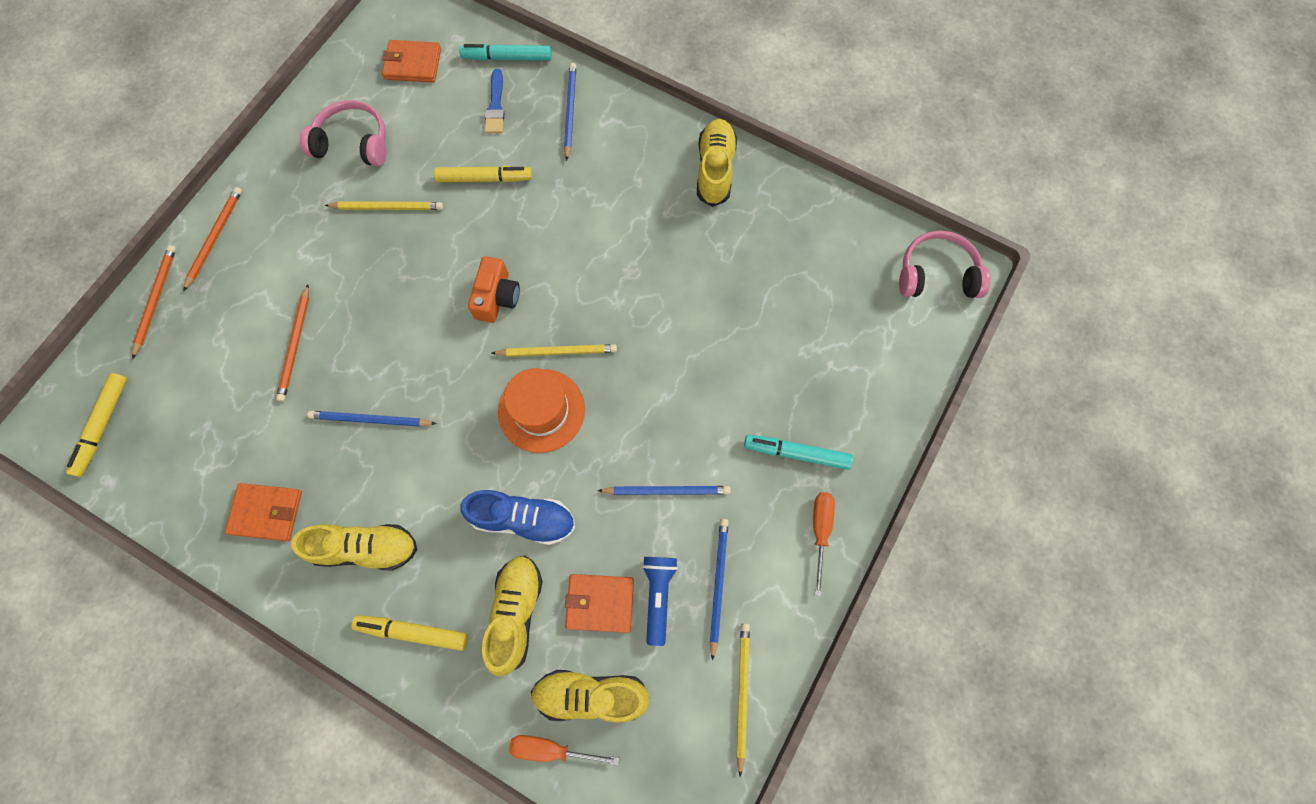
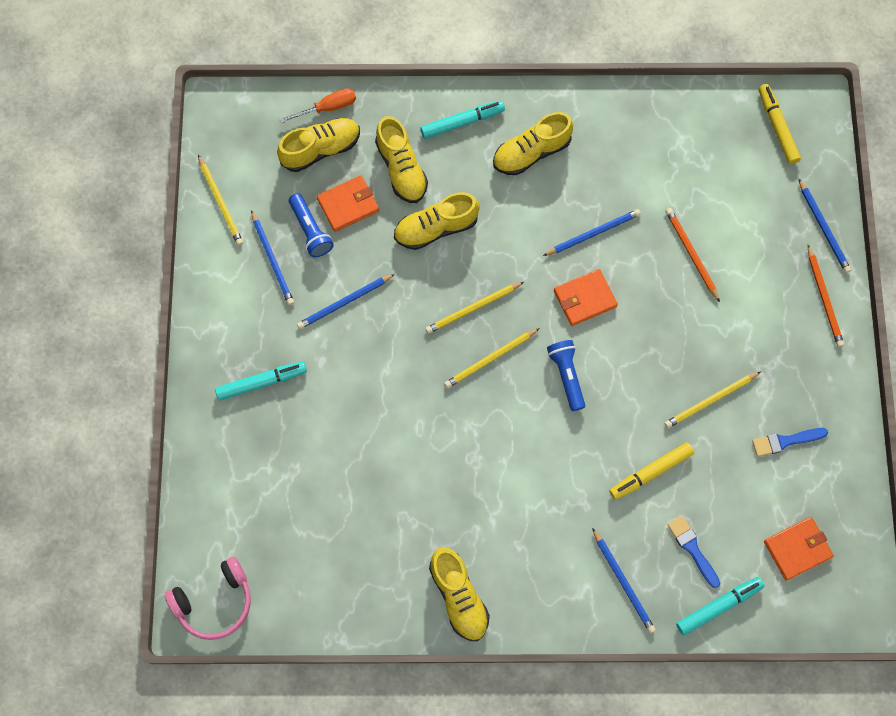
camera: 150 degrees right, 0 degrees up
orange pencil [132,245,176,359] -> blue pencil [798,178,851,273]
orange wallet [225,483,302,541] -> orange wallet moved to [554,269,618,326]
pink headphones [300,100,386,166] -> blue brush [752,428,828,457]
yellow marker [351,615,468,651] -> turquoise marker [420,101,505,139]
blue shoe [461,490,575,545] -> yellow shoe [394,192,479,250]
orange camera [468,256,520,323] -> blue flashlight [547,340,585,411]
orange hat [498,368,585,453] -> yellow pencil [425,282,524,334]
orange screwdriver [813,492,835,596] -> none

